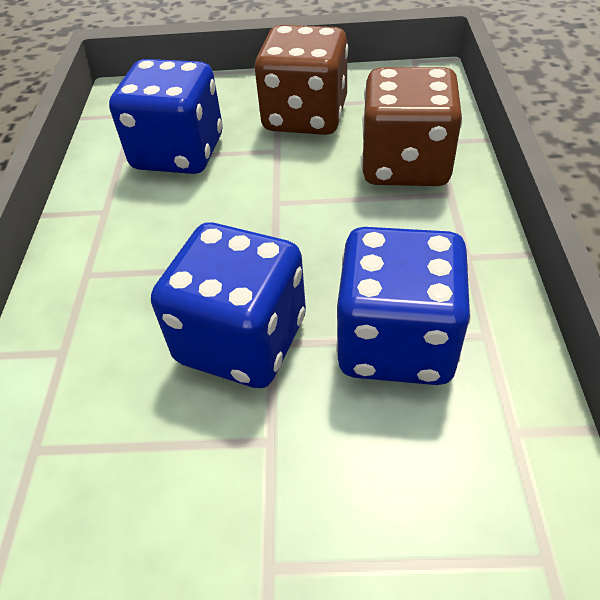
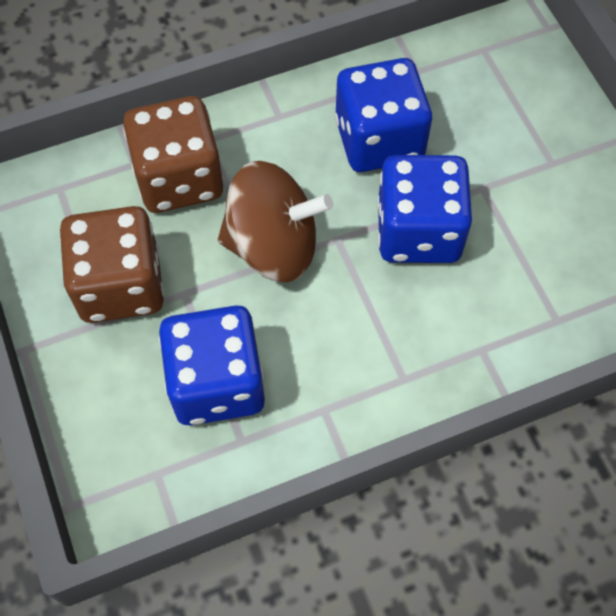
camera: 115 degrees left, 15 degrees up
none -> brown spinning top [218,161,333,282]

